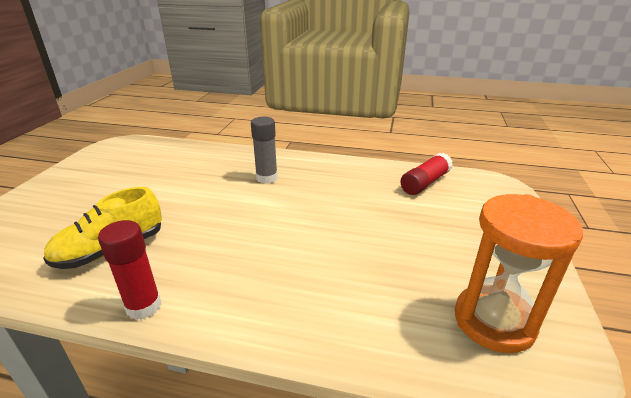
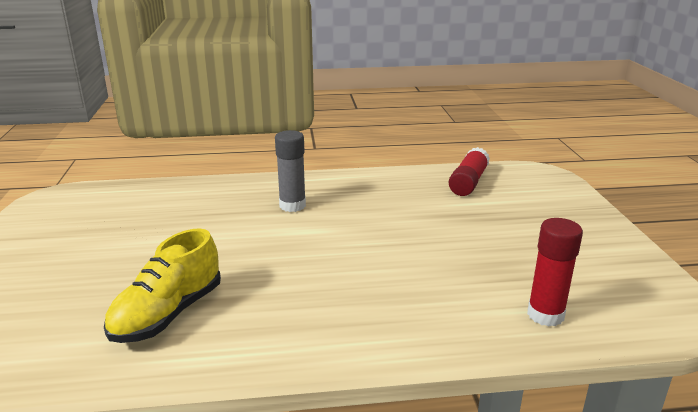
camera: 20 degrees left, 5 degrees down
red glue stick [98,220,162,320] -> red glue stick moved to [527,218,583,327]
orange hourglass [455,194,583,353] -> none

